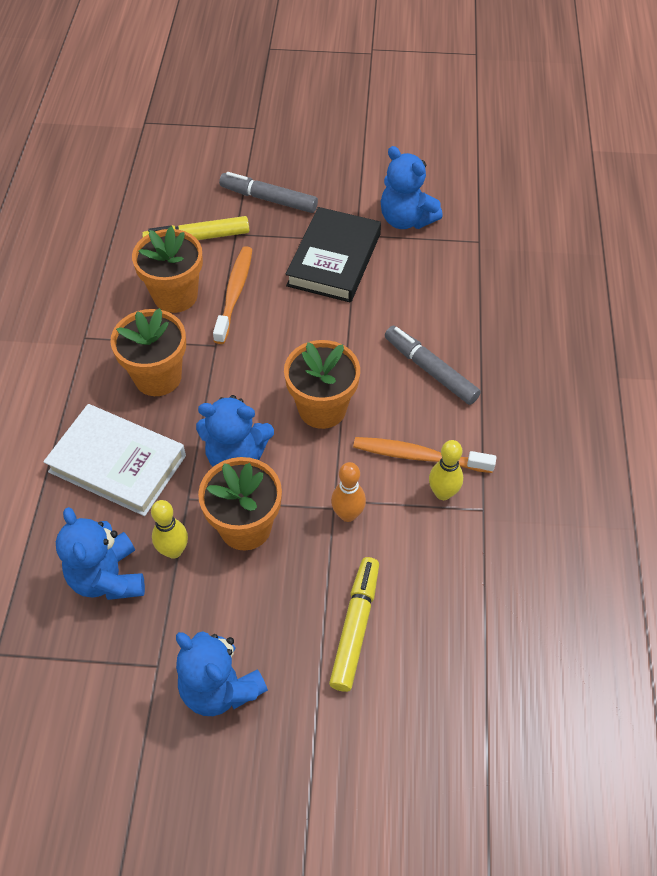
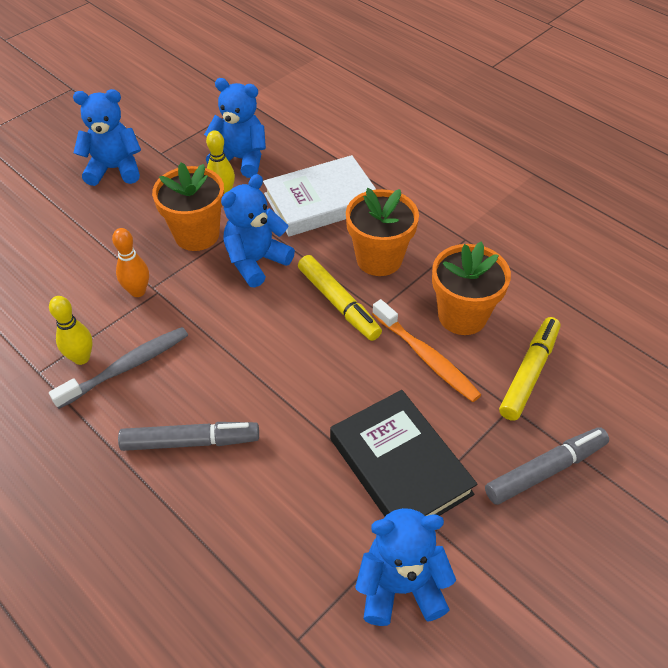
camera: 130 degrees right, 5 degrees down
orange flower pot [284,340,360,429] -> none
yellow marker [329,557,379,692] -> yellow marker moved to [298,255,382,341]
orange toothbrush [353,437,497,473] -> grey toothbrush [49,327,188,409]

